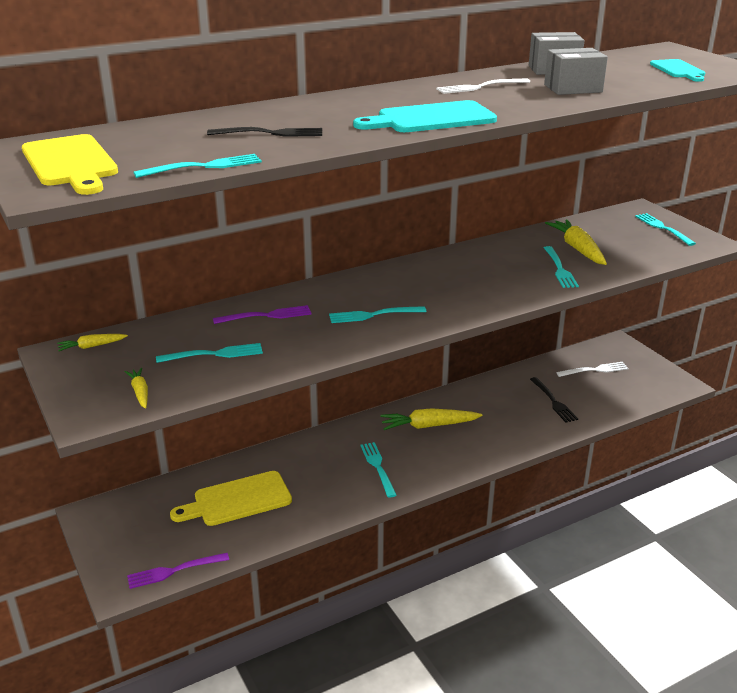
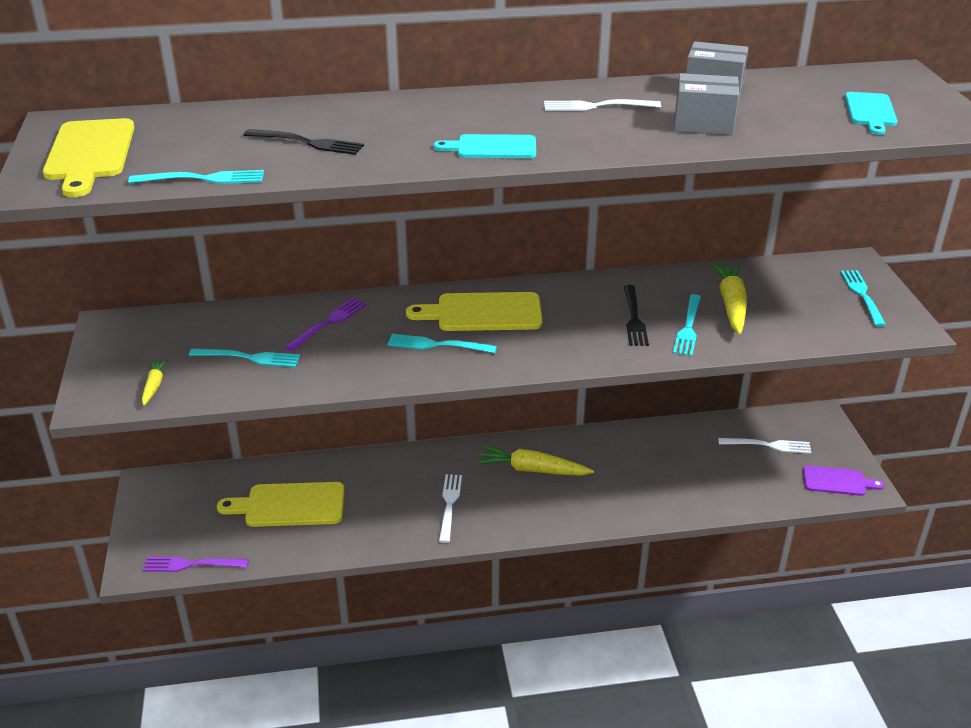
camera: 20 degrees right, 5 degrees up
yellow carrot [57,334,128,351] -> none
purple fork [213,305,311,324] -> purple fork turned 60 degrees counterclockwise [285,298,367,351]
turquoise cutting board [353,100,497,132] -> turquoise cutting board [434,134,536,158], size x0.63
turquoise fork [360,442,397,498] -> white fork [439,474,462,543]
black fork [530,377,578,422] -> black fork moved to [624,285,649,346]
none -> yellow cutting board [406,292,543,331]
none -> purple cutting board [803,465,884,496]

